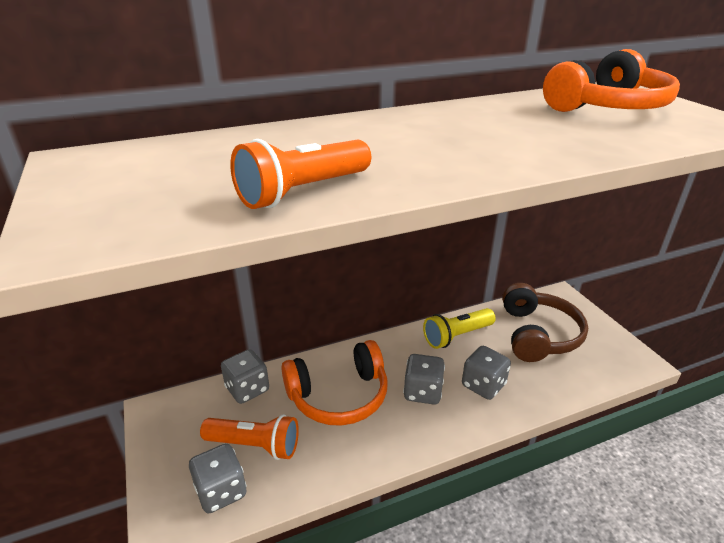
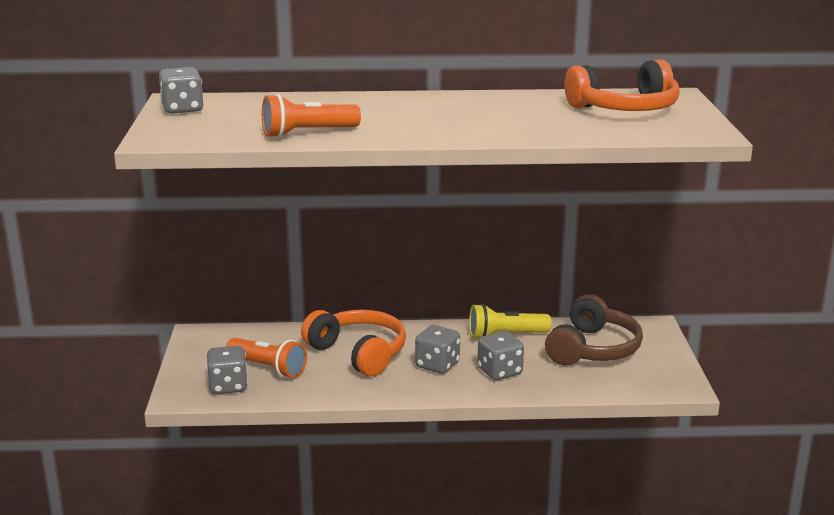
camera: 20 degrees right, 10 degrees down
grey dice [221,349,269,404] -> grey dice moved to [159,67,204,114]
orange headphones [281,340,387,426] -> orange headphones turned 135 degrees counterclockwise [301,310,406,377]

